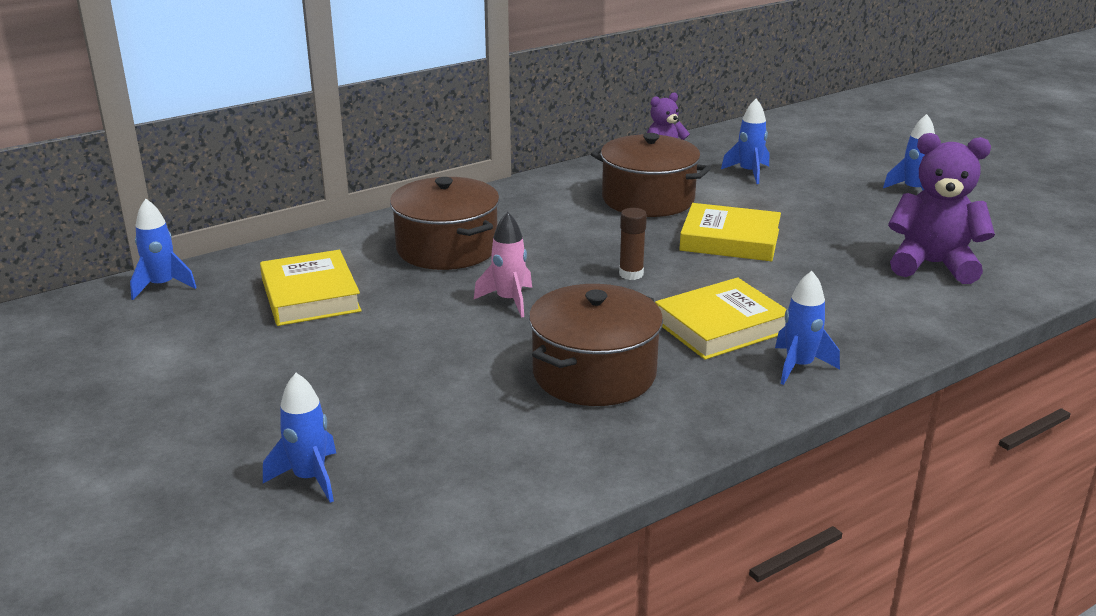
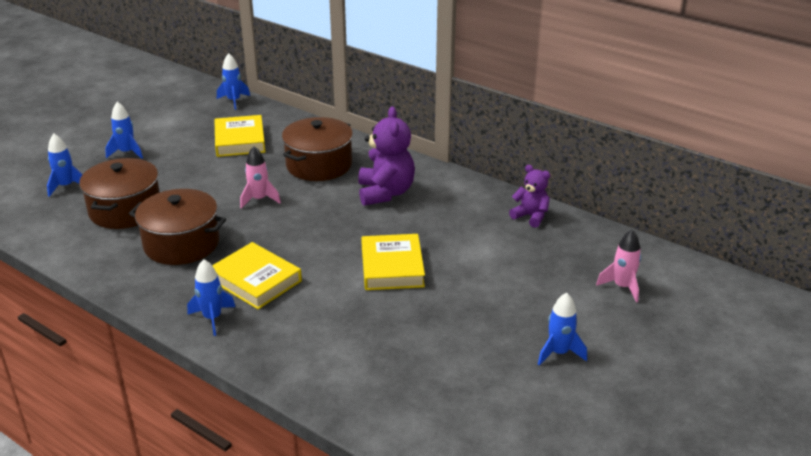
camera: 70 degrees right, 5 degrees up
yellow book [260,250,362,326] -> yellow book turned 60 degrees counterclockwise [215,115,265,157]
brown pot [591,133,711,217] -> brown pot moved to [79,158,160,229]
brown glue stick [619,208,647,280] -> none
blue rocket [721,99,769,184] -> blue rocket moved to [105,102,143,159]
purple teddy bear [888,133,995,284] -> purple teddy bear moved to [358,106,415,206]
none -> pink rocket [596,229,641,303]

